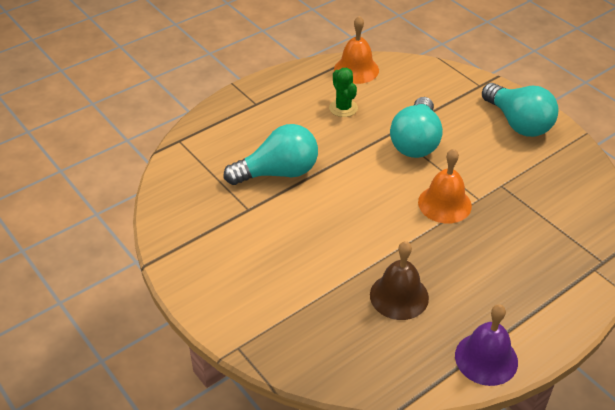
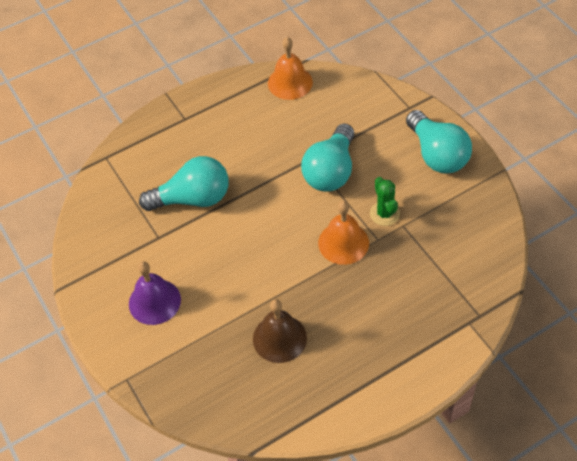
camera: 10 degrees right, 10 degrees up
green cactus [329,68,358,117] -> green cactus moved to [370,177,400,226]
purple bell [455,304,518,386] -> purple bell moved to [129,262,181,325]

